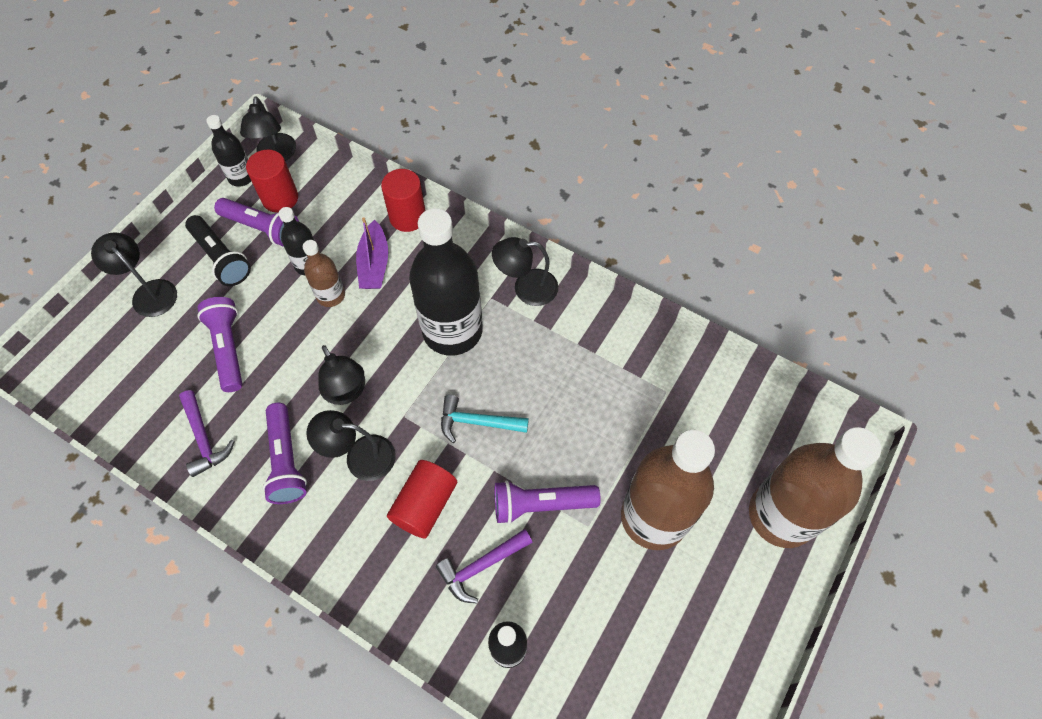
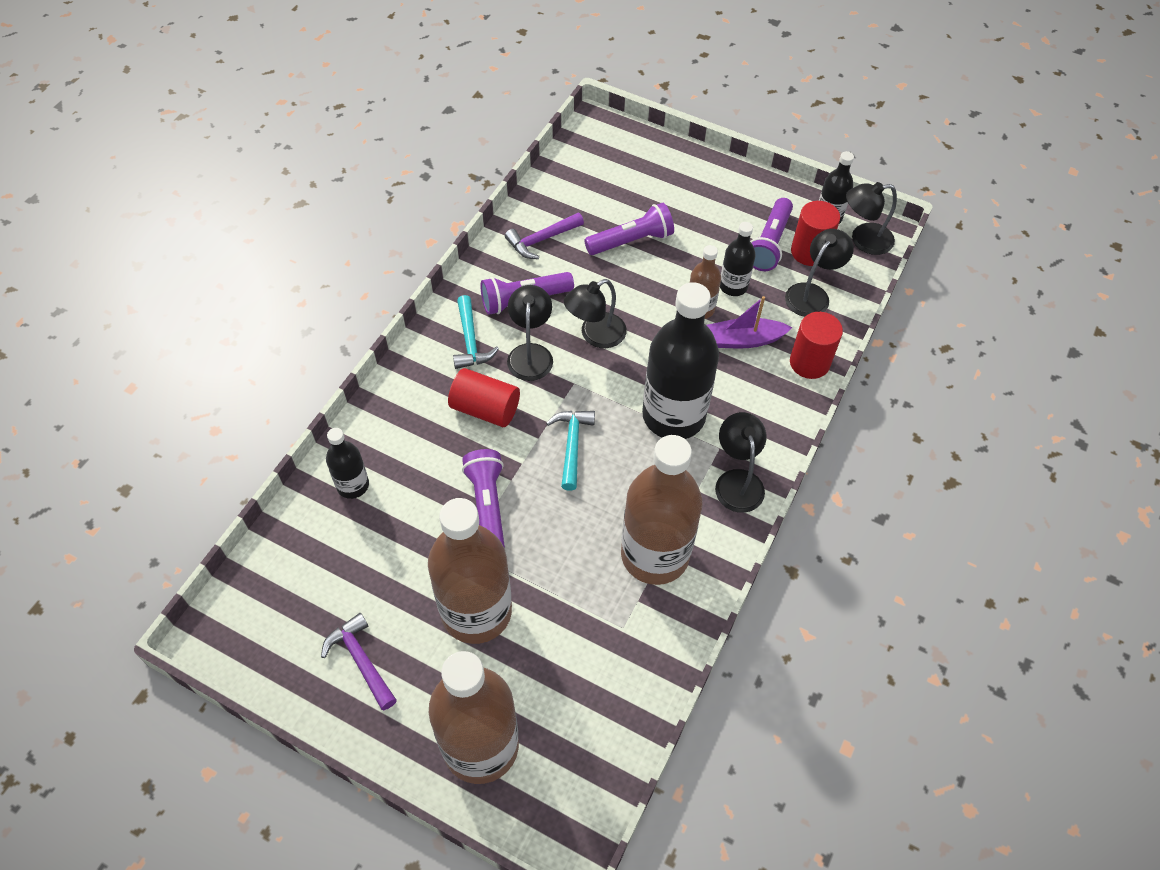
camera: 85 degrees right, 5 degrees down
black lamp [91,232,177,317] -> black lamp moved to [785,229,854,317]
black flashlight [185,215,251,286] -> none
purple hammer [436,529,533,603] -> purple hammer moved to [321,613,397,710]
none -> turquoise hammer [453,295,499,369]
none -> brown bottle [621,435,703,585]

